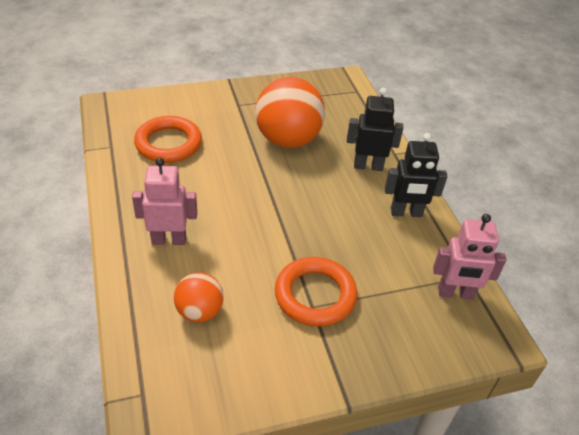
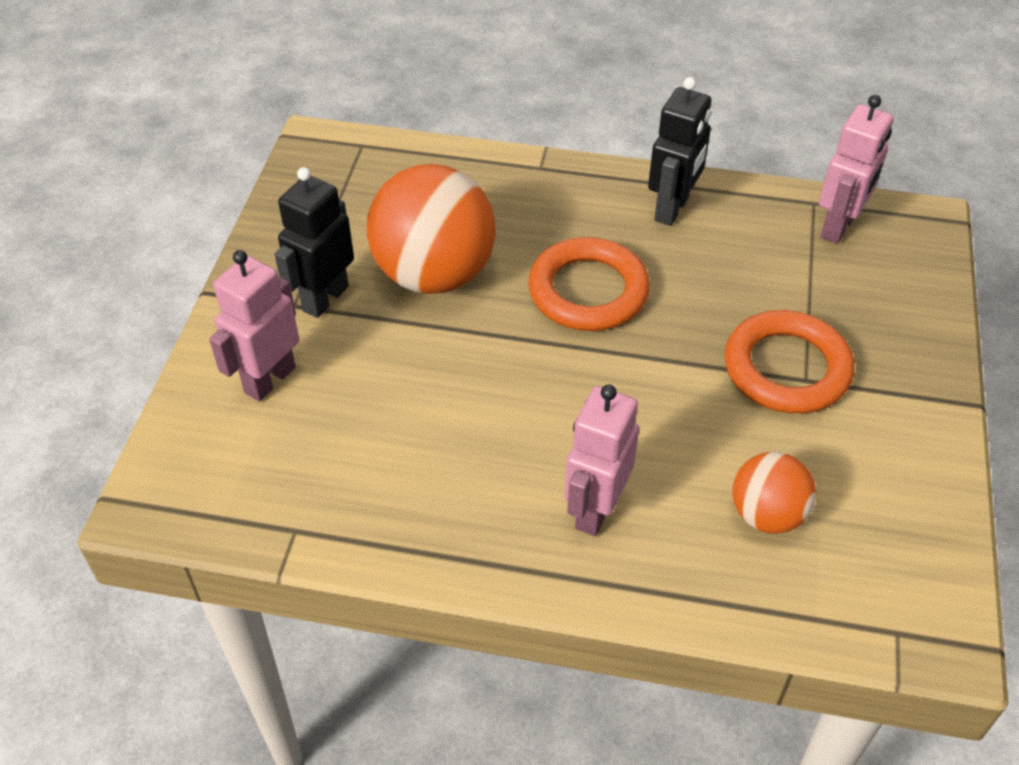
camera: 60 degrees left, 5 degrees up
orange ring [134,116,202,163] -> orange ring moved to [528,237,650,331]
black robot [347,88,403,171] -> black robot moved to [275,167,354,318]
none -> pink robot [209,250,299,402]

